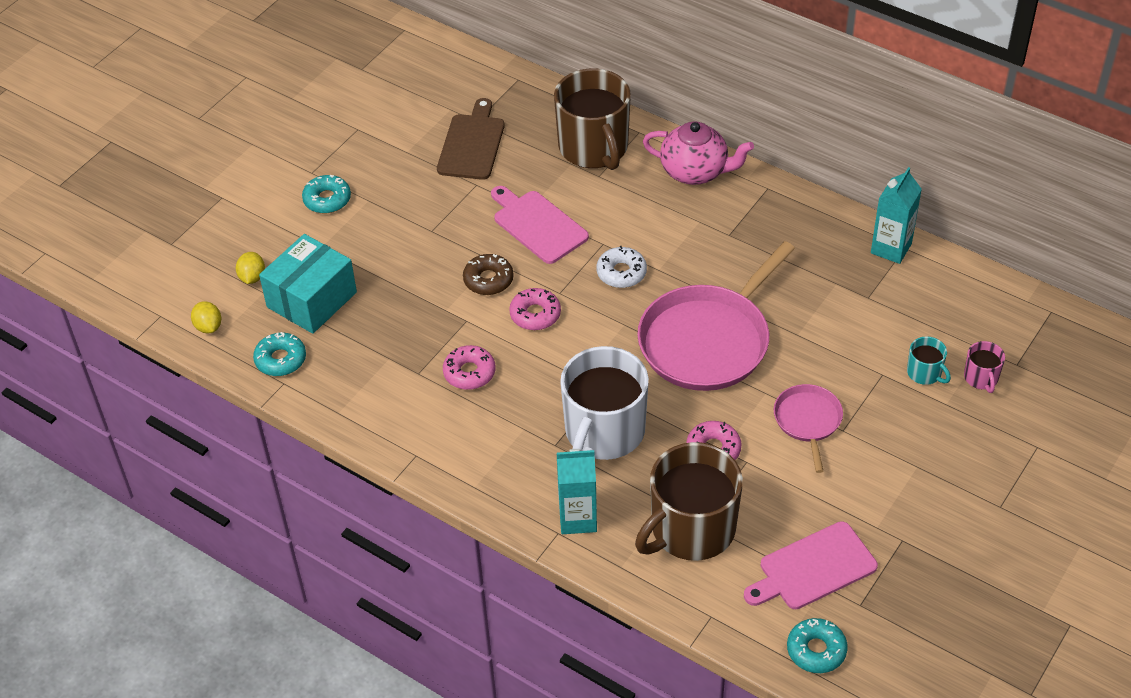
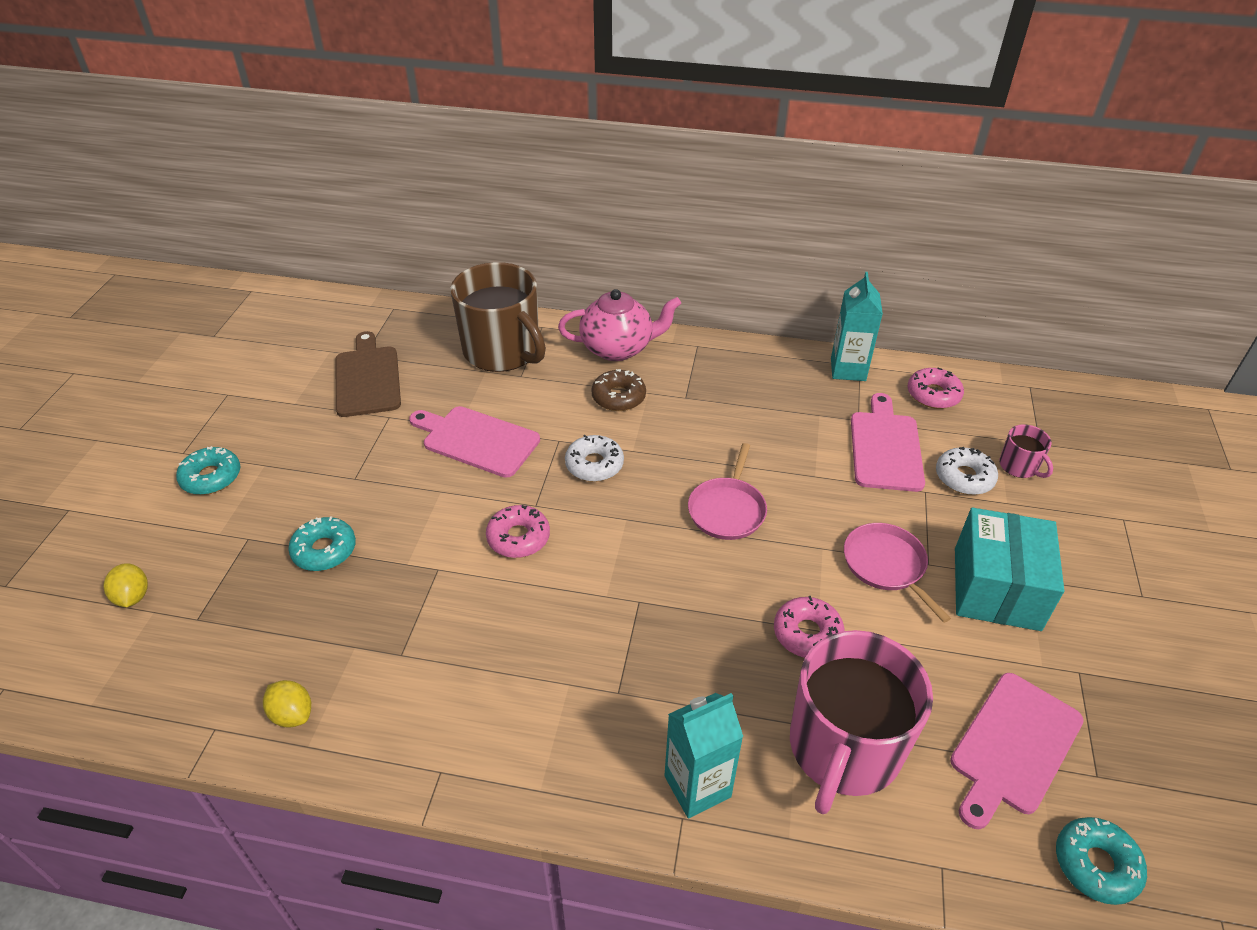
camera: 25 degrees left, 5 degrees down
yellow lemon [191,301,221,333] -> yellow lemon moved to [263,680,311,727]
turquoise donut [253,332,306,376] -> turquoise donut moved to [288,516,356,571]
turquoise box [259,234,357,334] -> turquoise box moved to [955,508,1064,631]
pink donut [443,345,495,390] -> pink donut moved to [908,368,964,409]
brown donut [463,254,513,295] -> brown donut moved to [591,369,646,411]
white mug [560,346,649,460] -> none
brown mug [635,442,743,561] -> pink mug [790,630,933,814]
pink pan [637,241,795,391] -> pink pan [688,443,767,540], size x0.51
turquoise mug [907,337,951,385] -> white donut [936,447,998,495]
none -> pink cutting board [851,393,925,492]

